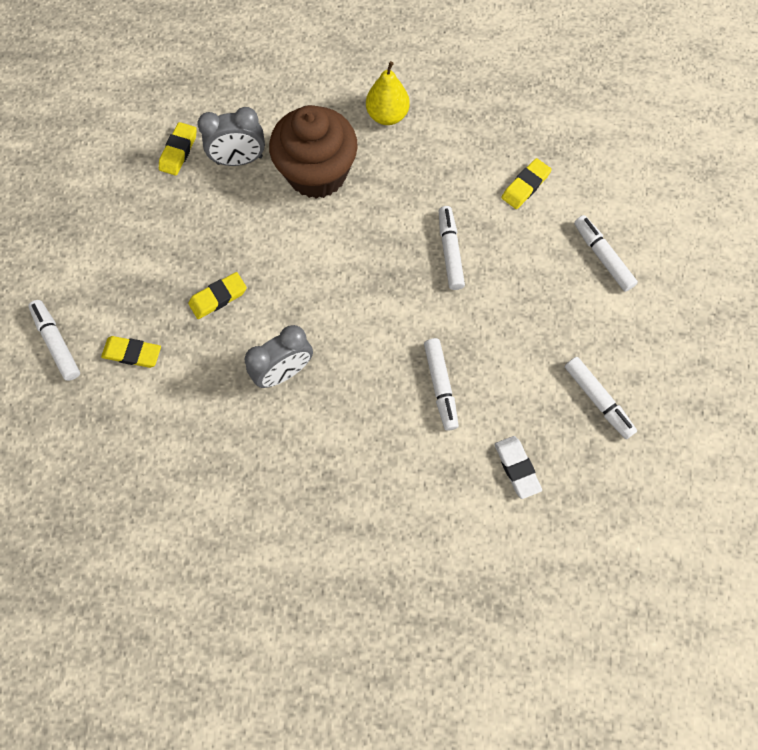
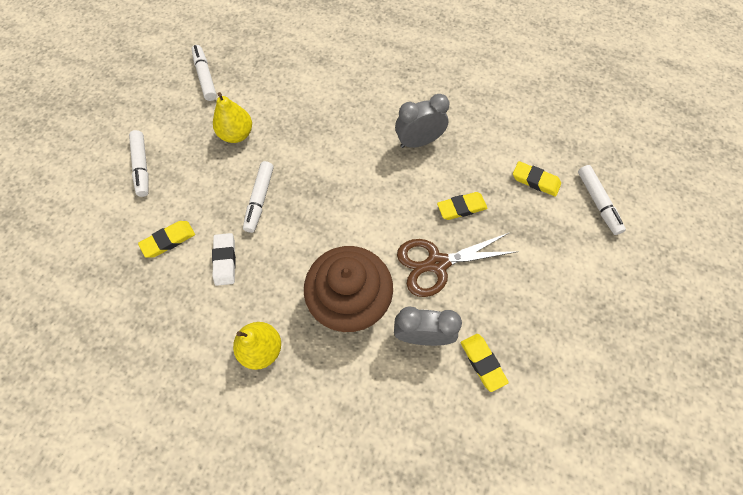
camera: 165 degrees left, 5 degrees down
yellow eraser [159,122,197,176] -> yellow eraser turned 60 degrees counterclockwise [461,334,509,392]
white marker [424,338,459,431] -> none
white eraser [494,436,542,499] -> white eraser moved to [212,233,236,286]
none -> yellow pear [213,92,252,143]
none -> brown scissors [397,232,519,297]

